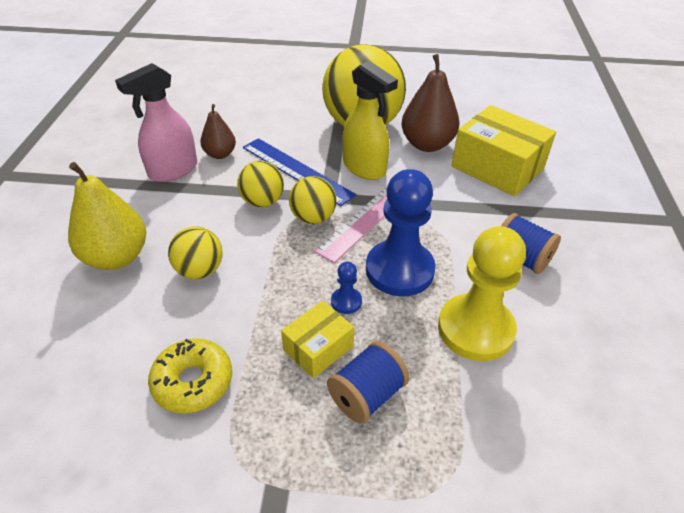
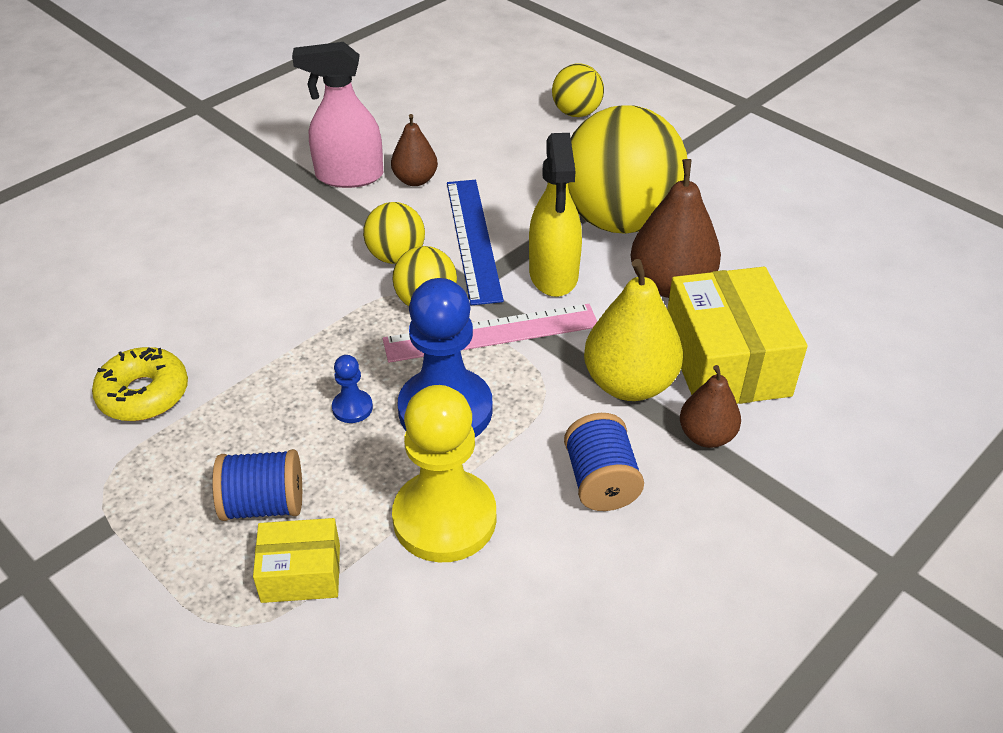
camera: 40 degrees right, 0 degrees up
yellow pear [68,162,146,270] -> yellow pear moved to [584,259,683,401]
yellow ball [168,226,223,279] -> yellow ball moved to [552,64,604,117]
yellow box [281,301,354,378] -> yellow box moved to [253,518,340,603]
none -> brown pear [680,365,741,448]

